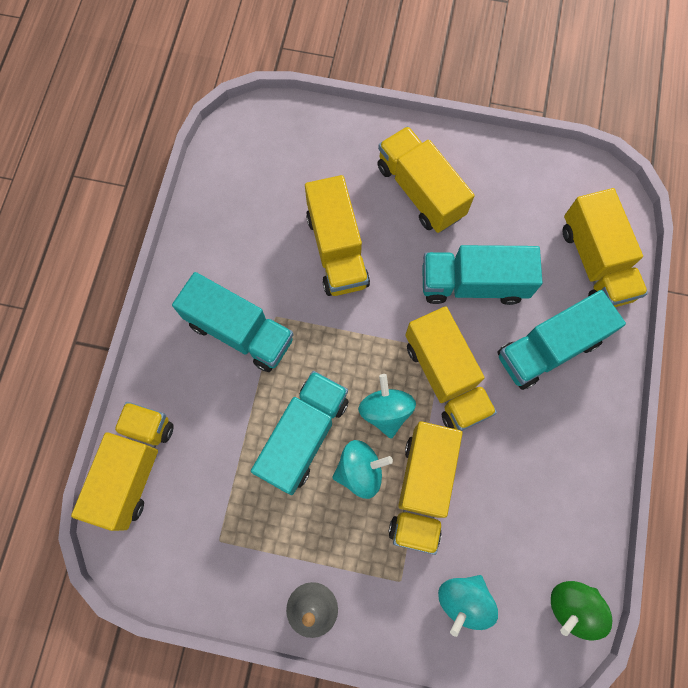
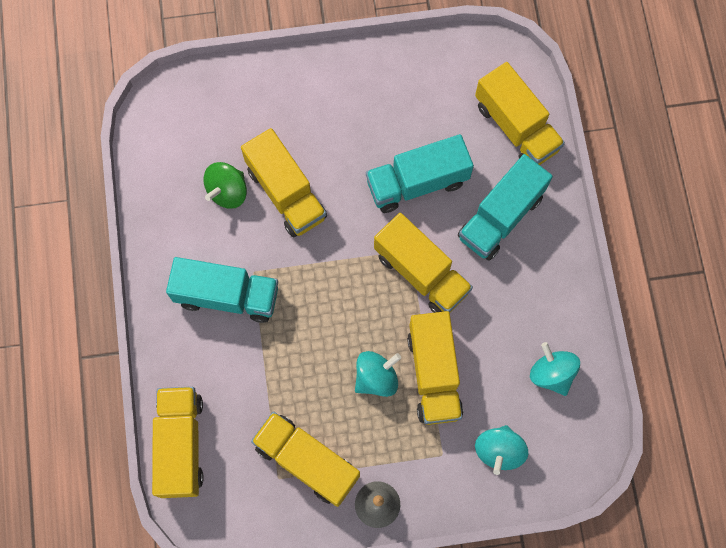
camera: 20 degrees left, 0 degrees up
turquoise truck [251,371,349,495] -> none
turquoise spinning top [358,374,416,439] -> turquoise spinning top moved to [530,342,580,396]
yellow truck [377,126,475,233] -> yellow truck moved to [251,412,360,507]
green spinning top [551,581,612,641] -> green spinning top moved to [204,162,247,209]

